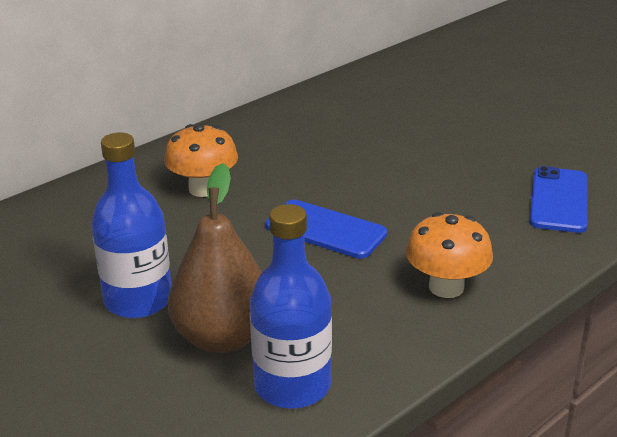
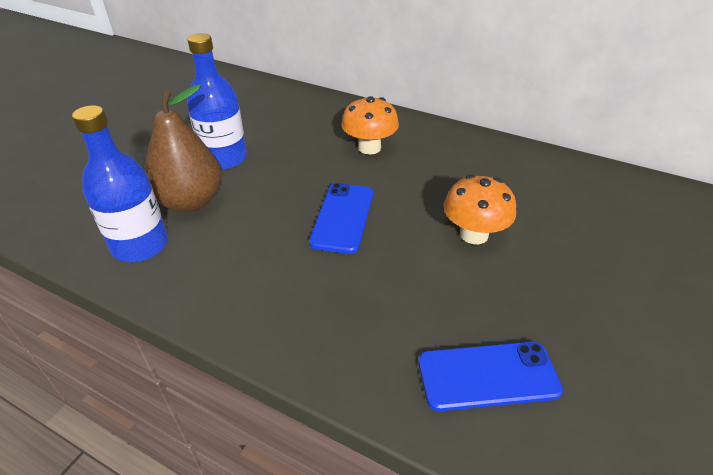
camera: 70 degrees right, 10 degrees up
orange mushroom [406,212,493,298] -> orange mushroom moved to [444,175,516,244]

